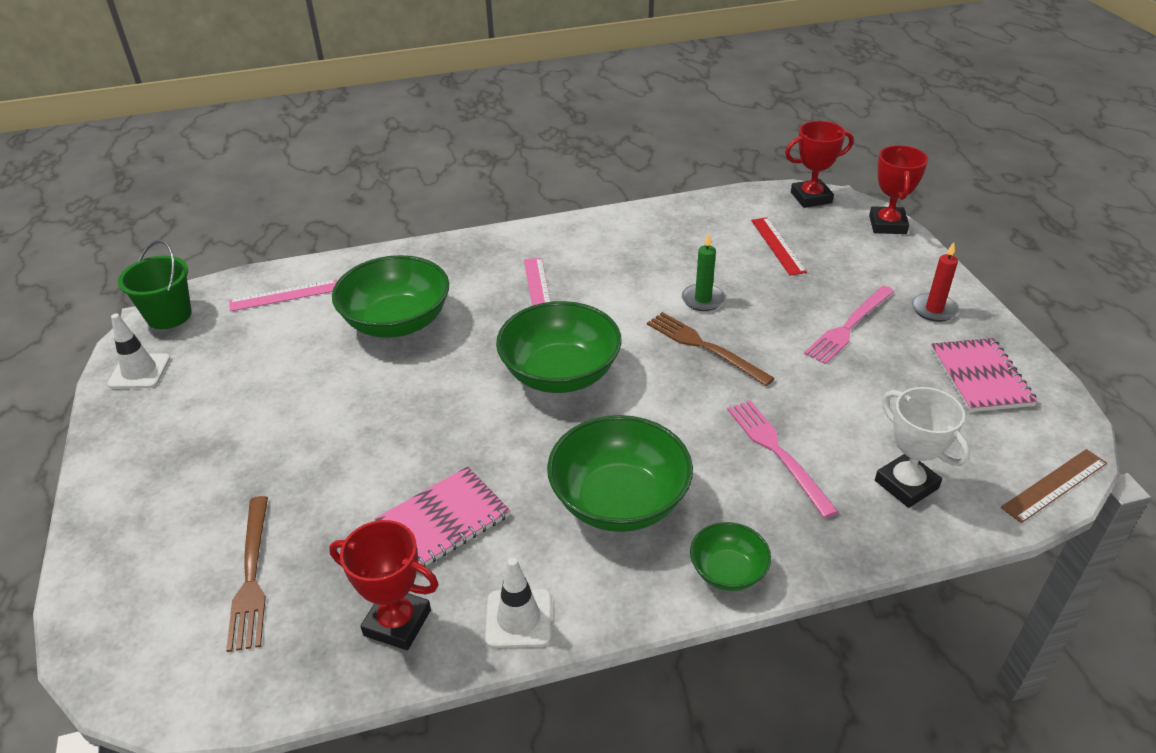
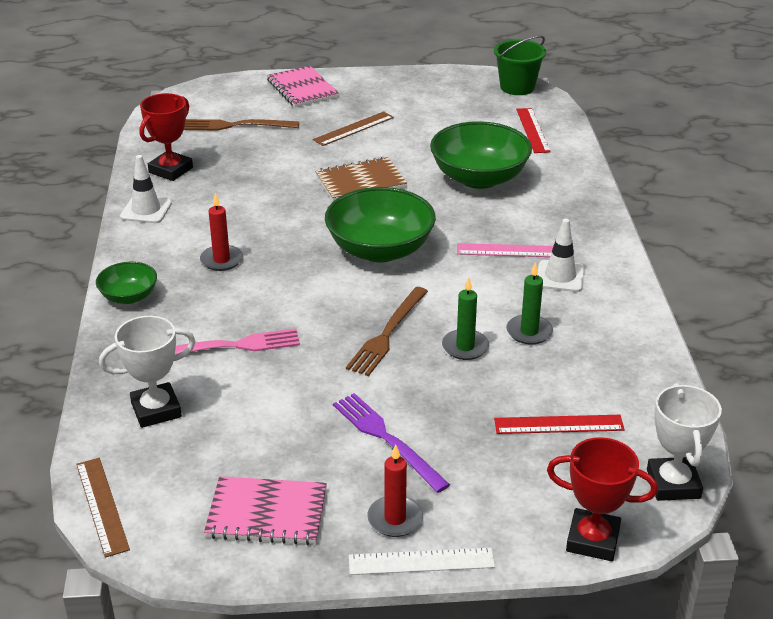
camera: 100 degrees right, 5 degrees down
white traffic cone [107,314,170,389] -> white traffic cone moved to [537,219,585,292]
pink ruler [229,279,337,311] -> red ruler [516,108,551,153]
pink notebook [375,466,510,567] -> pink notebook moved to [267,66,339,107]
green bowl [547,415,693,532] -> red candle [200,193,243,271]
brown fork [647,312,775,386] -> brown fork turned 150 degrees clockwise [346,287,428,376]
red trophy [785,121,854,208] -> white trophy [647,383,722,501]
pink fork [804,286,894,364] -> purple fork [333,393,450,493]
none -> brown ruler [313,111,394,146]
none -> brown notebook [315,157,407,201]
none -> white ruler [349,548,495,575]
none -> green candle [506,262,553,345]

